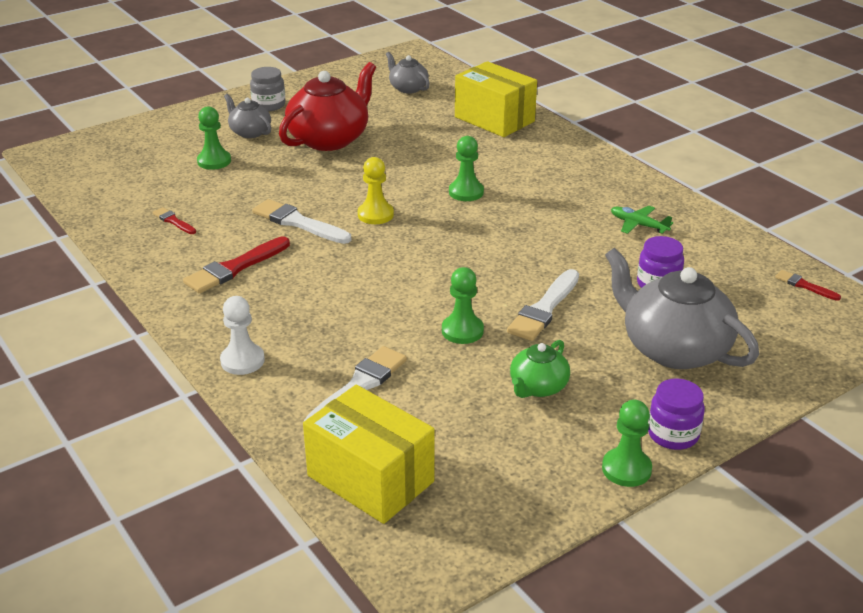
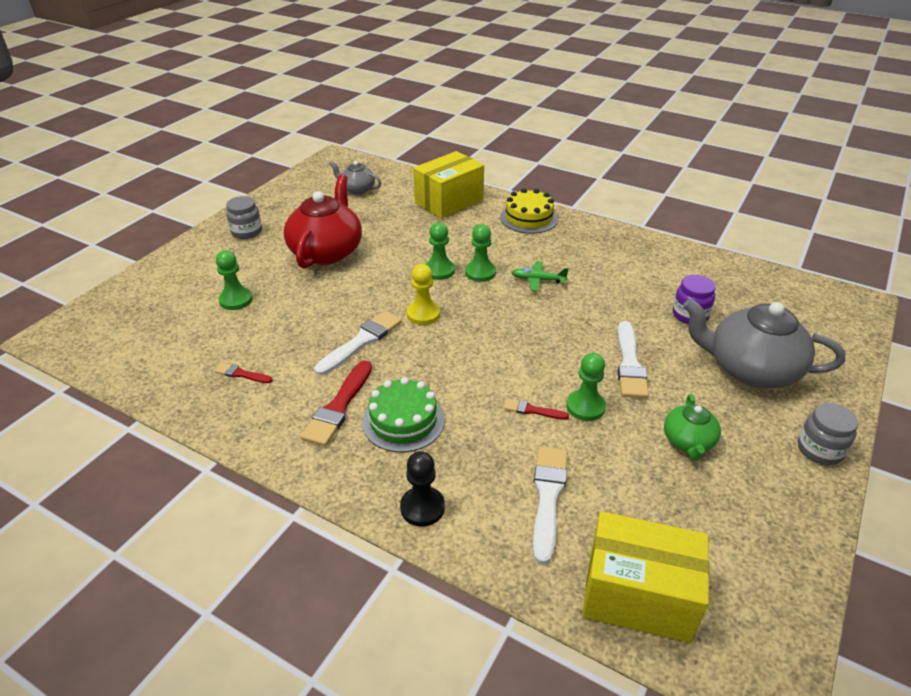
camera: 25 degrees left, 5 degrees up
white pawn [220,296,265,375] -> black pawn [400,451,445,527]
grey teapot [224,94,271,138] -> none
white brush [252,199,351,244] -> white brush turned 120 degrees clockwise [314,311,402,375]
yellow box [455,61,537,137] -> yellow box turned 60 degrees counterclockwise [413,151,484,219]
green pawn [602,400,652,487] -> green pawn moved to [426,222,455,280]
green plane [611,206,673,234] -> green plane moved to [511,261,569,291]
purple jar [648,378,705,450] -> grey jar [798,403,858,465]
red brush [775,270,841,301] -> red brush moved to [504,398,569,420]
none -> green cake [362,377,445,452]
none -> yellow cake [500,188,558,234]

